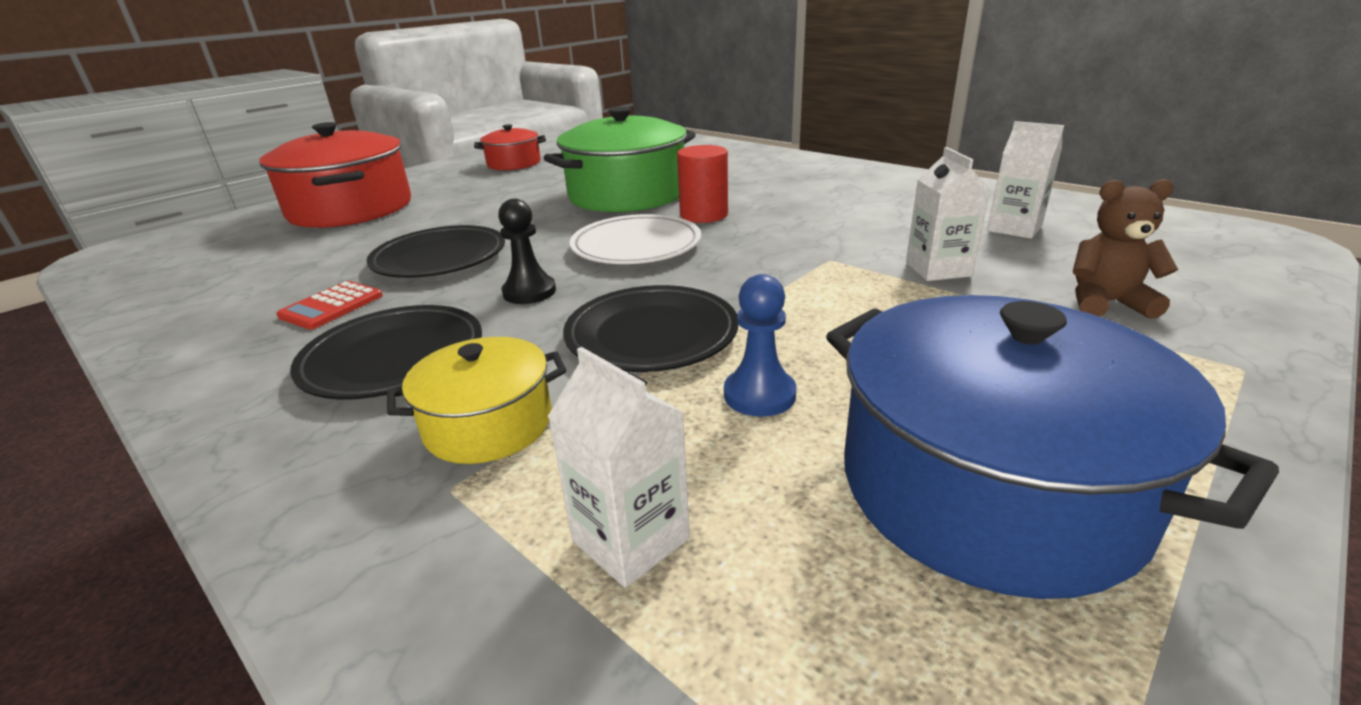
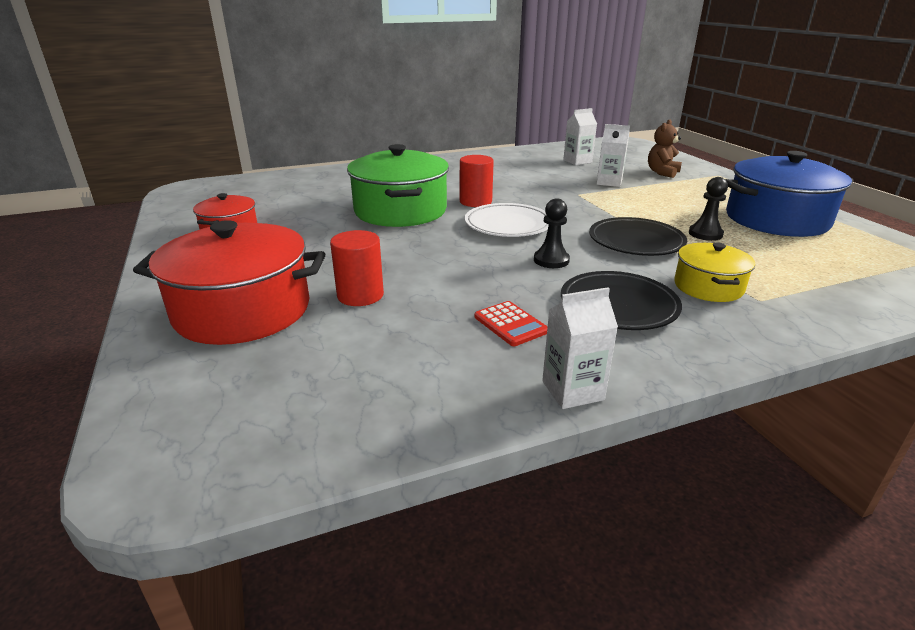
camera: 65 degrees left, 0 degrees up
black plate [367,225,505,278] -> none
white carton [548,347,690,588] -> white carton moved to [542,287,618,409]
blue pawn [724,274,797,417] -> black pawn [689,177,728,241]
none -> red cylinder [330,230,384,306]

